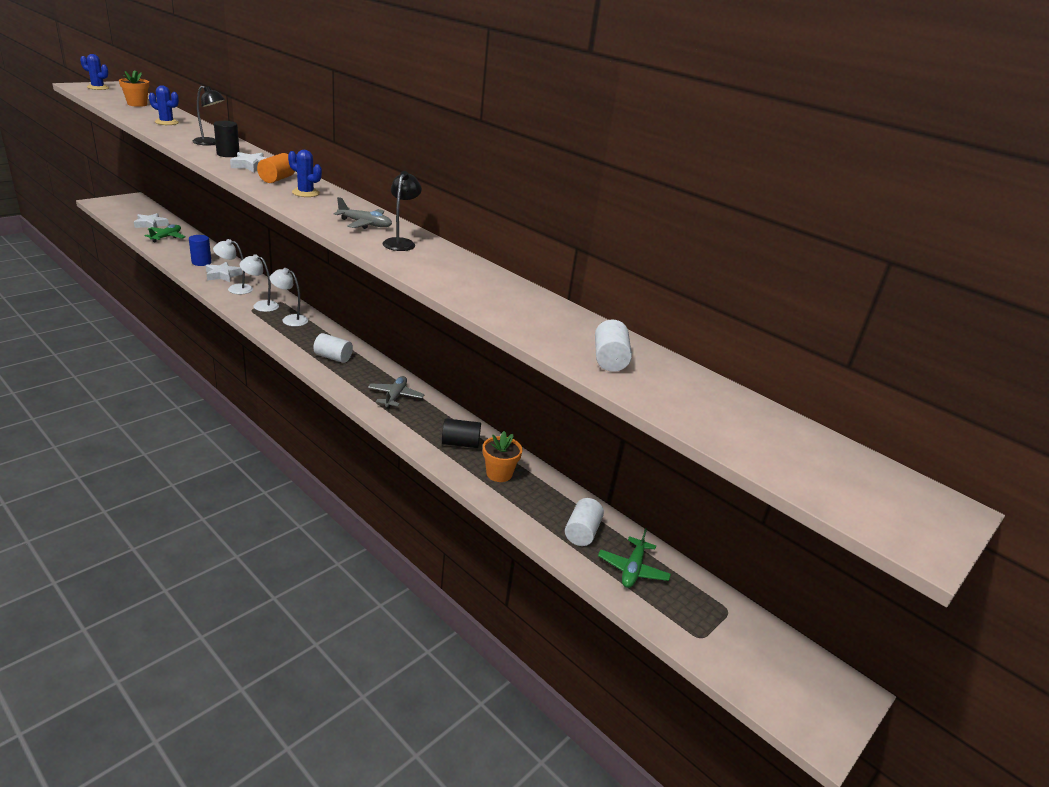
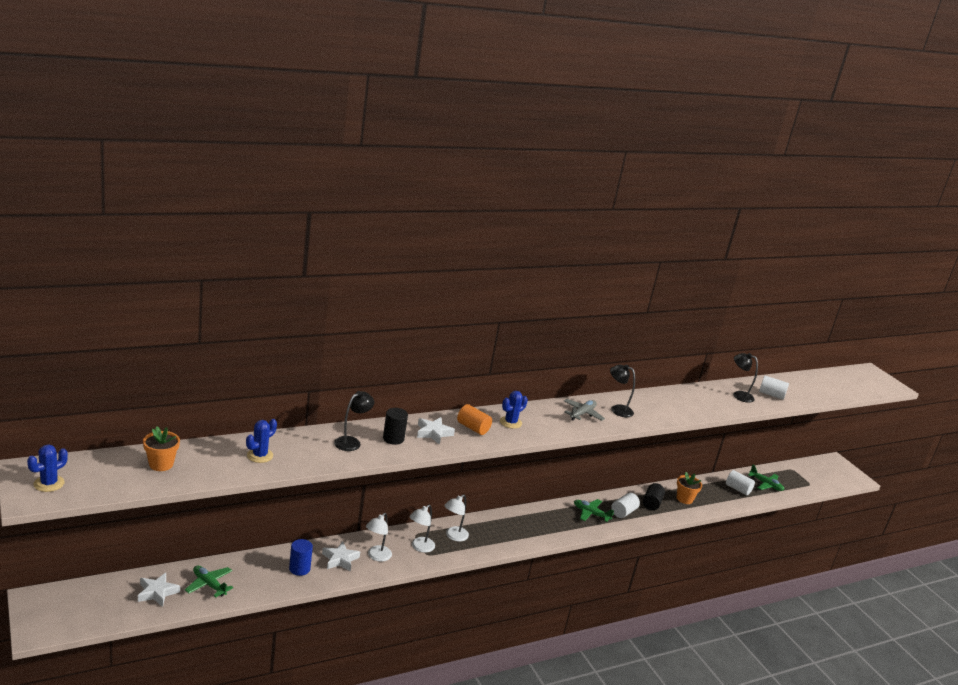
camera: 70 degrees left, 5 degrees down
white cylinder [313,333,353,363] -> white cylinder moved to [611,493,640,518]
grey plane [368,376,425,408] -> green plane [574,499,614,522]
none -> black lamp [733,353,758,403]

